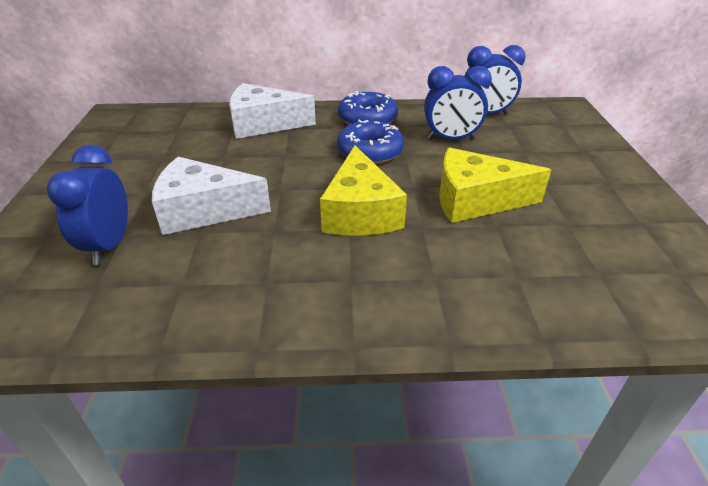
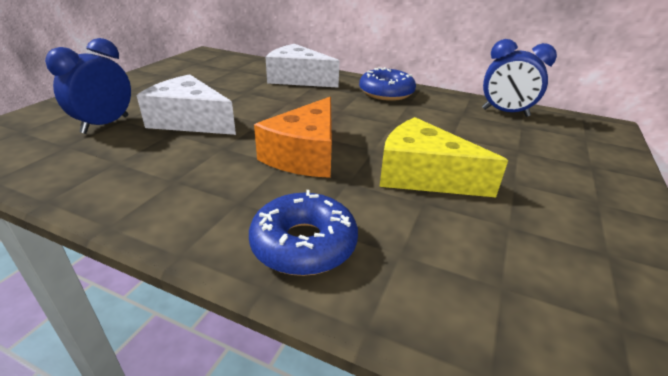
camera: 25 degrees right, 5 degrees down
yellow cheese [320,145,407,236] -> orange cheese [254,97,332,178]
blue donut [337,119,404,164] -> blue donut moved to [249,190,358,276]
blue clock [424,66,492,140] -> none

